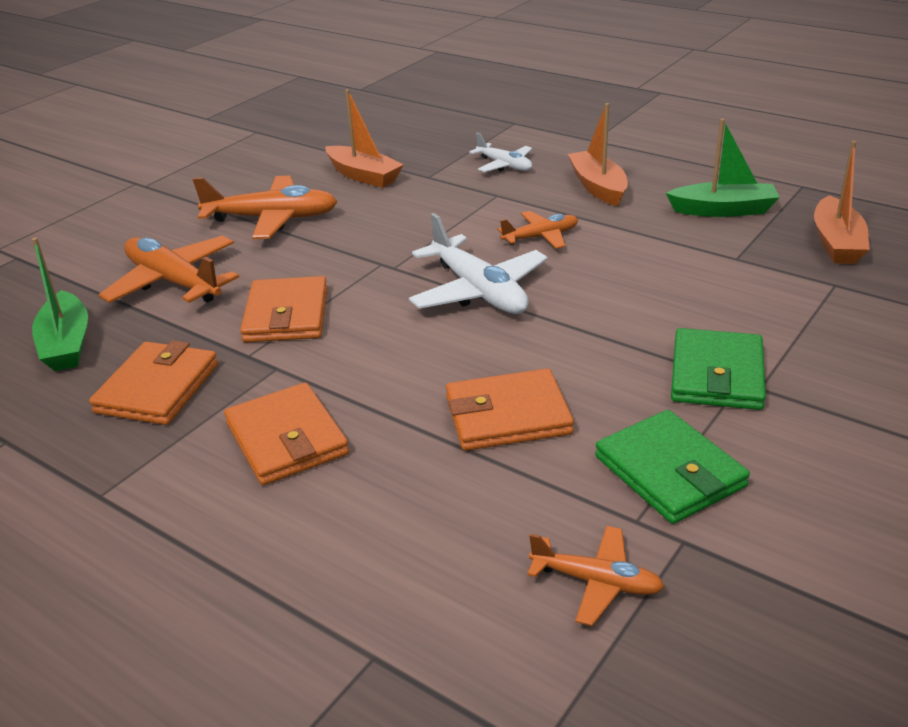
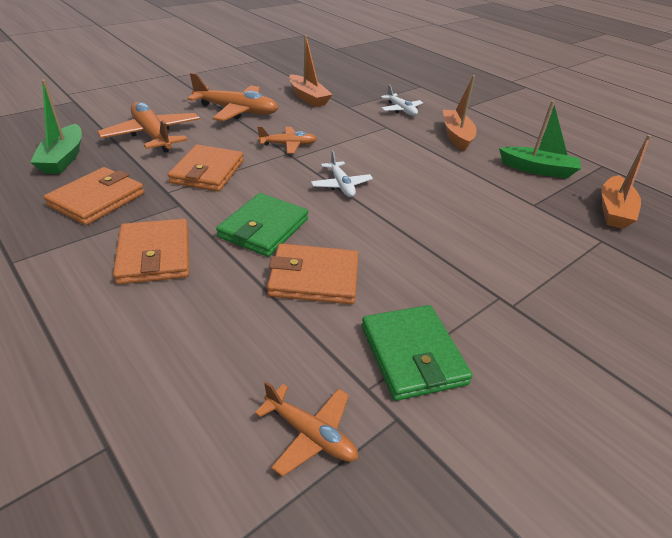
camera: 10 degrees right, 5 degrees up
white plane [409,213,548,314] -> white plane [311,150,373,197], size x0.58
orange plane [497,211,578,249] -> orange plane moved to [257,126,317,154]
green wallet [671,328,766,410] -> green wallet moved to [216,193,308,257]

